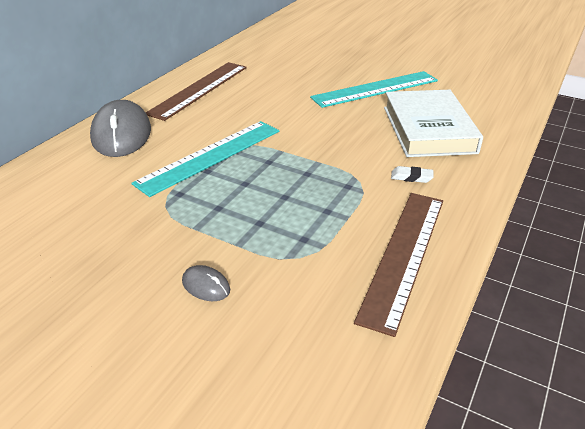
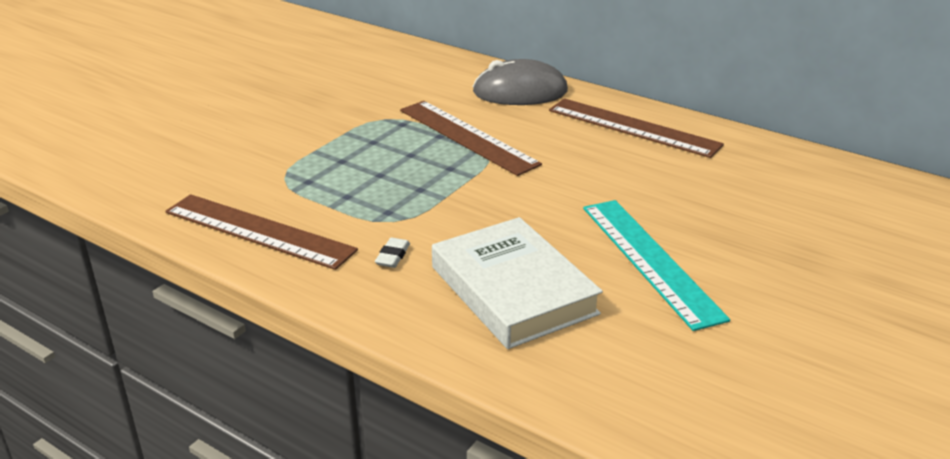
camera: 95 degrees right, 5 degrees down
turquoise ruler [131,121,279,197] -> brown ruler [400,101,542,176]
grey mouse [182,265,230,301] -> none
white book [384,90,483,157] -> white book turned 60 degrees clockwise [432,217,603,349]

